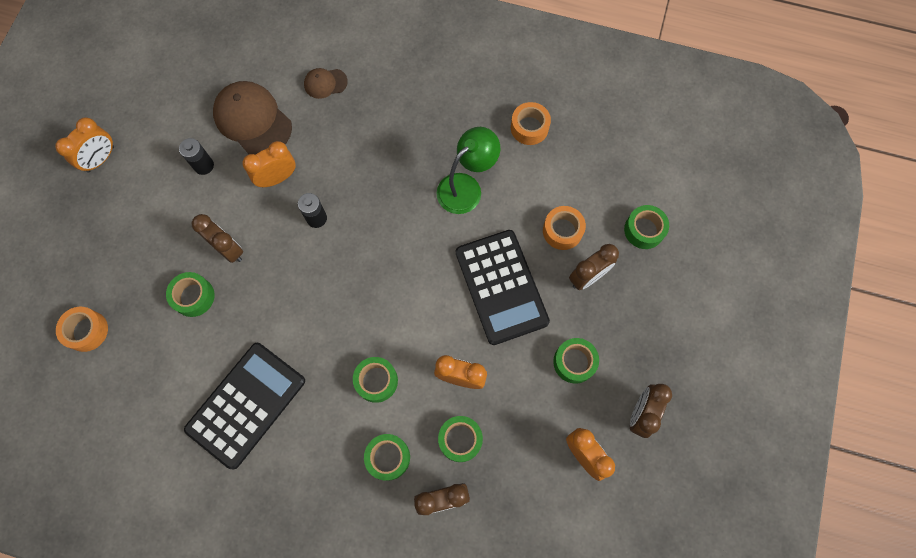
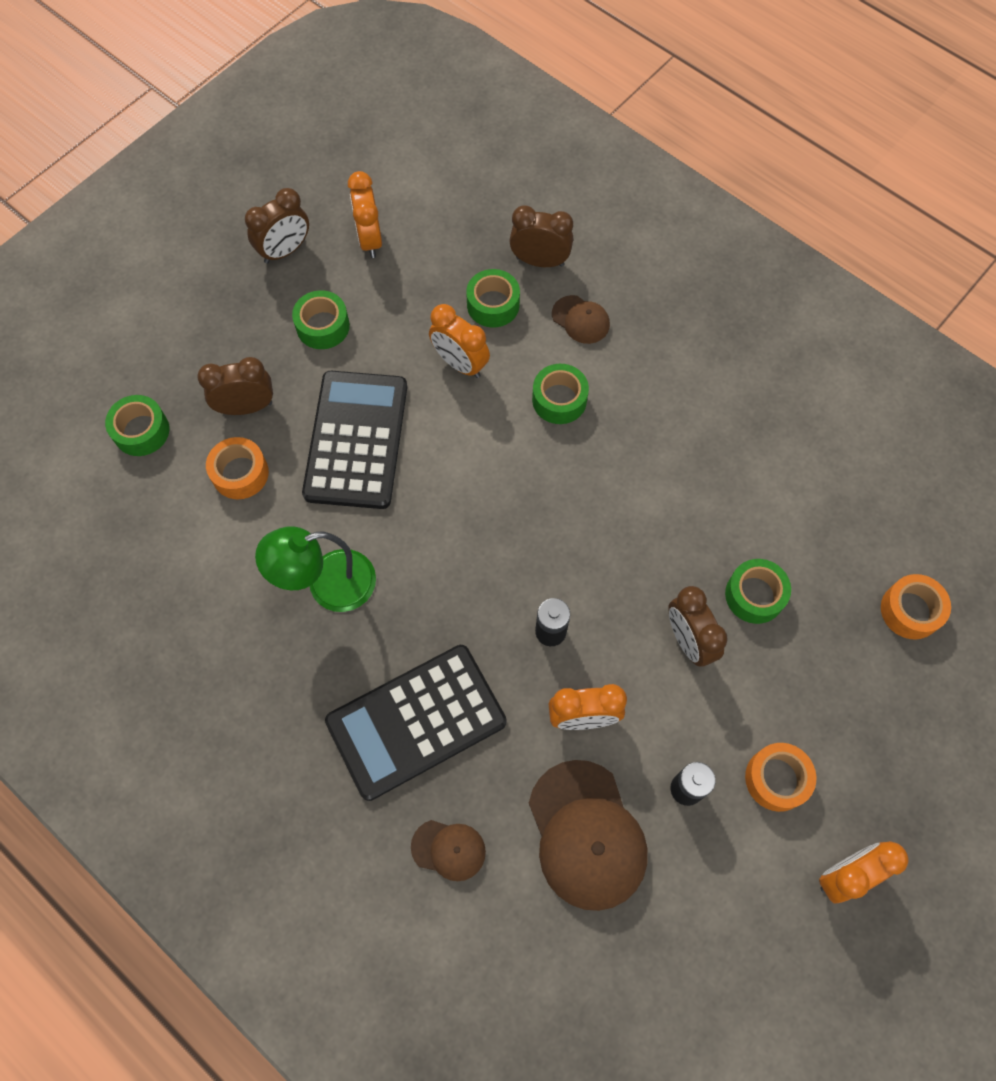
camera: 155 degrees left, 5 degrees down
black calculator [184,343,305,469] -> black calculator moved to [325,645,507,801]
green tape [364,434,410,480] -> brown cap [552,295,610,344]
orange tape [511,102,551,145] -> orange tape moved to [745,743,816,812]

